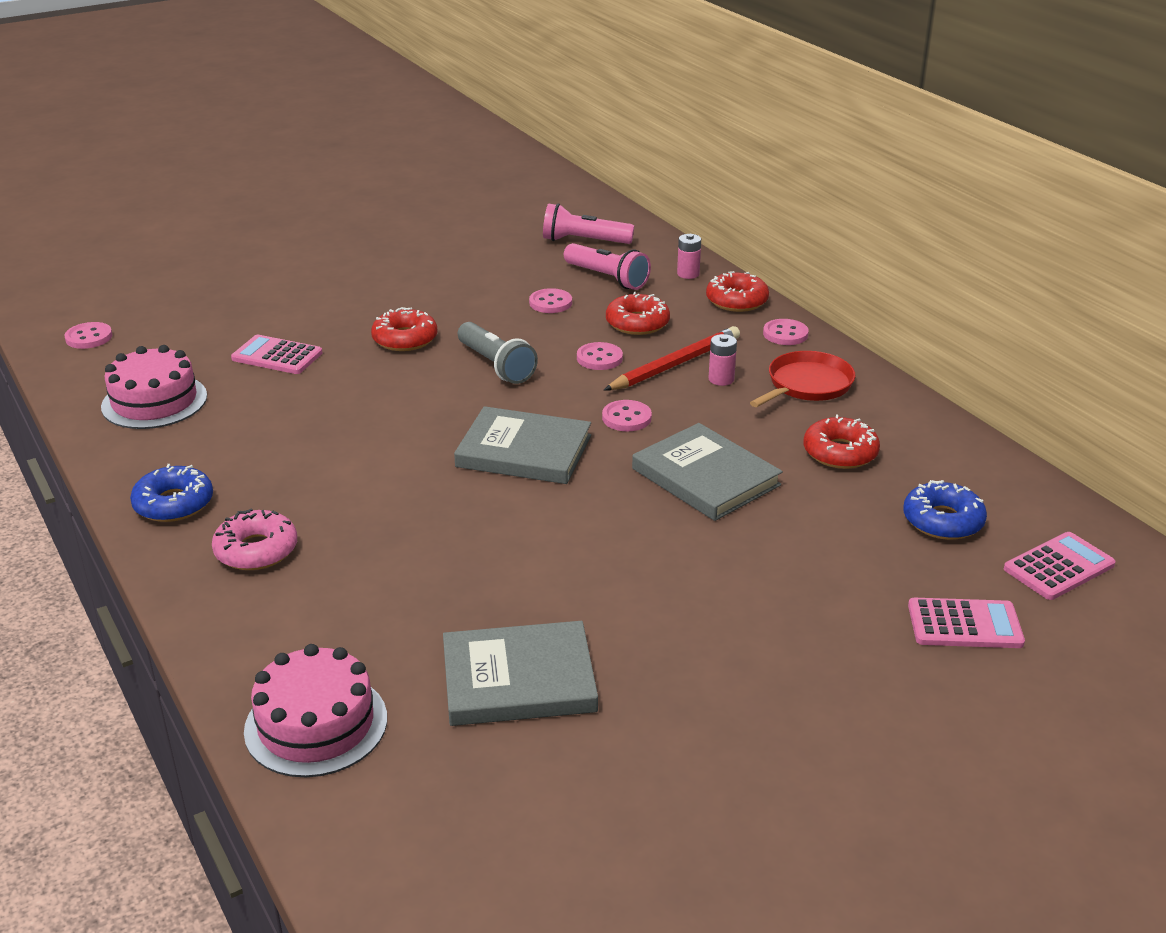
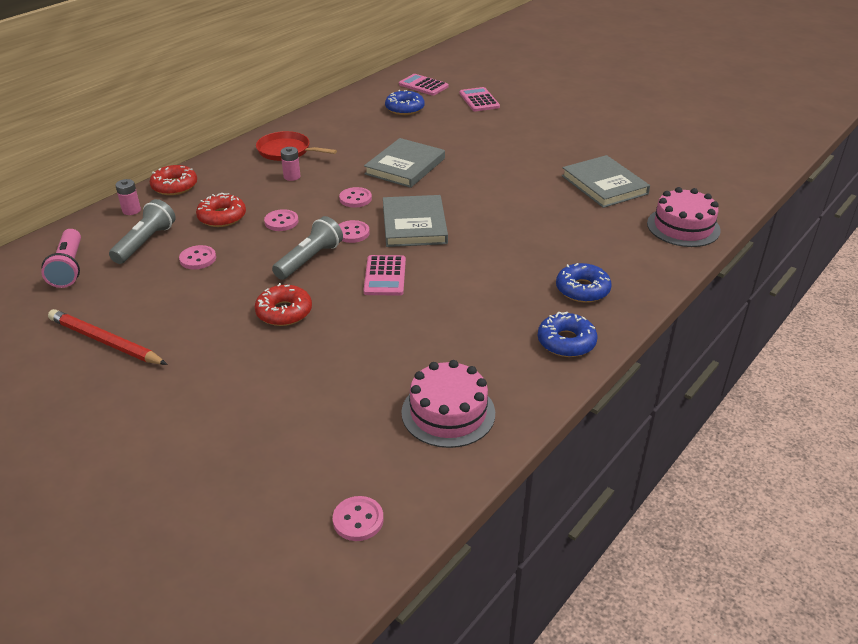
camera: 110 degrees left, 5 degrees up
pink donut [212,508,297,570] -> blue donut [556,263,612,303]
pink calculator [231,334,322,374] -> pink calculator moved to [363,255,406,296]
pink flashlight [564,243,651,290] -> grey flashlight [109,199,176,264]
red pencil [603,326,740,391] -> red pencil moved to [48,309,168,365]
pink button [763,319,809,345] -> pink button moved to [339,220,370,243]
red donut [804,414,880,469] -> none

